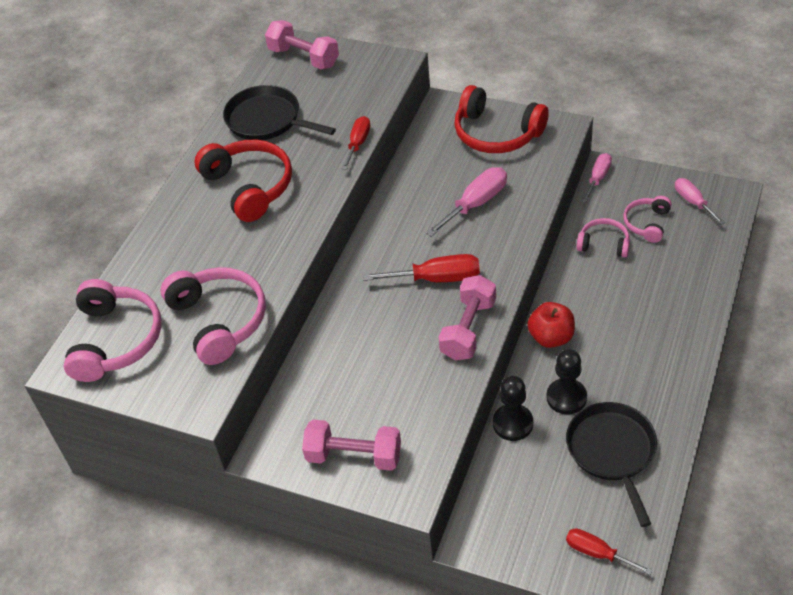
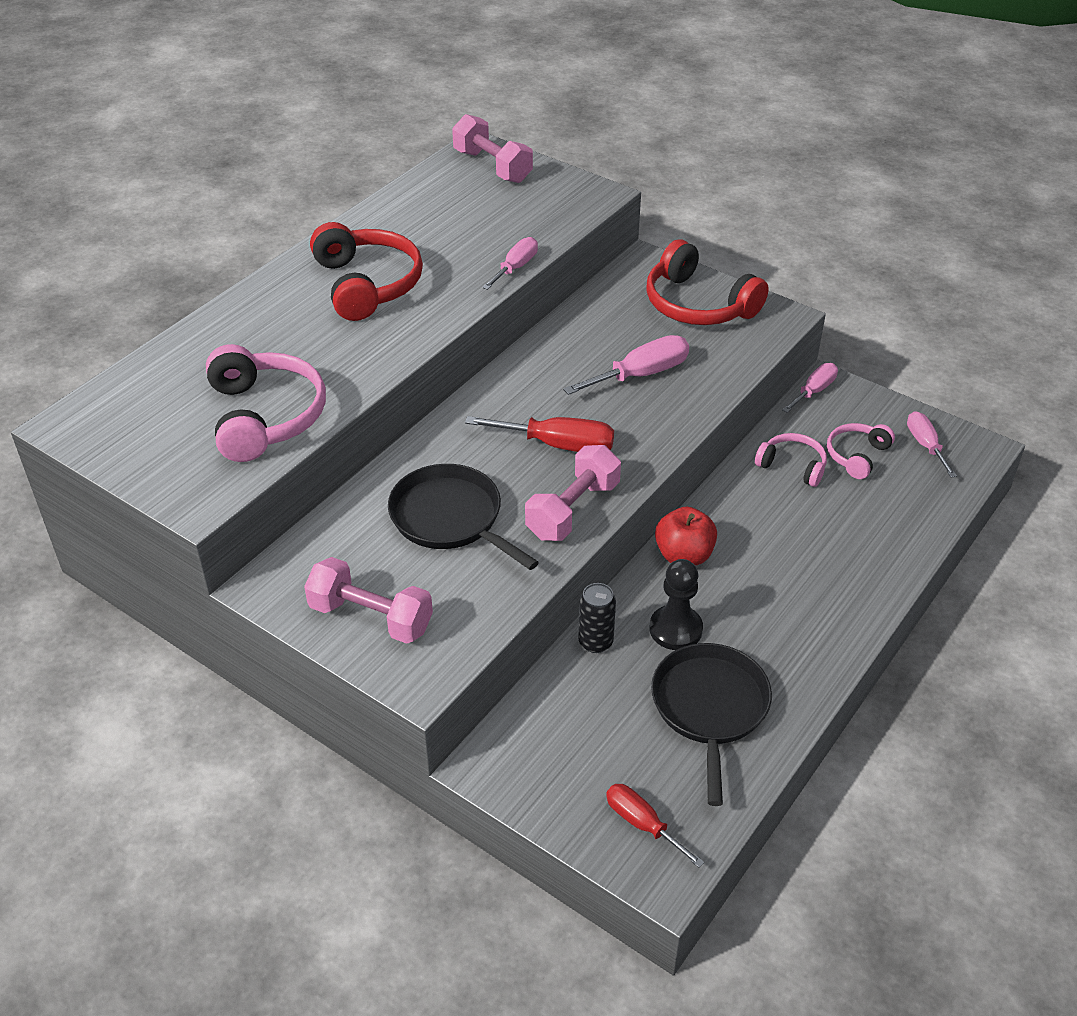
camera: 10 degrees right, 5 degrees down
pink headphones [64,279,161,382] -> none
black pan [223,85,336,140] -> black pan moved to [388,464,539,570]
red screwdriver [342,116,370,170] -> pink screwdriver [482,237,538,290]
black pawn [493,376,533,441] -> black can [578,583,616,653]

